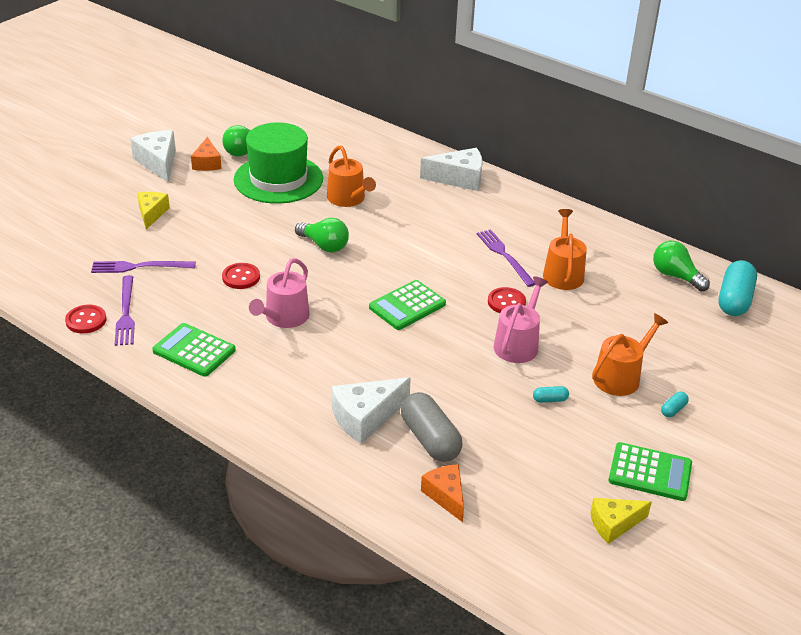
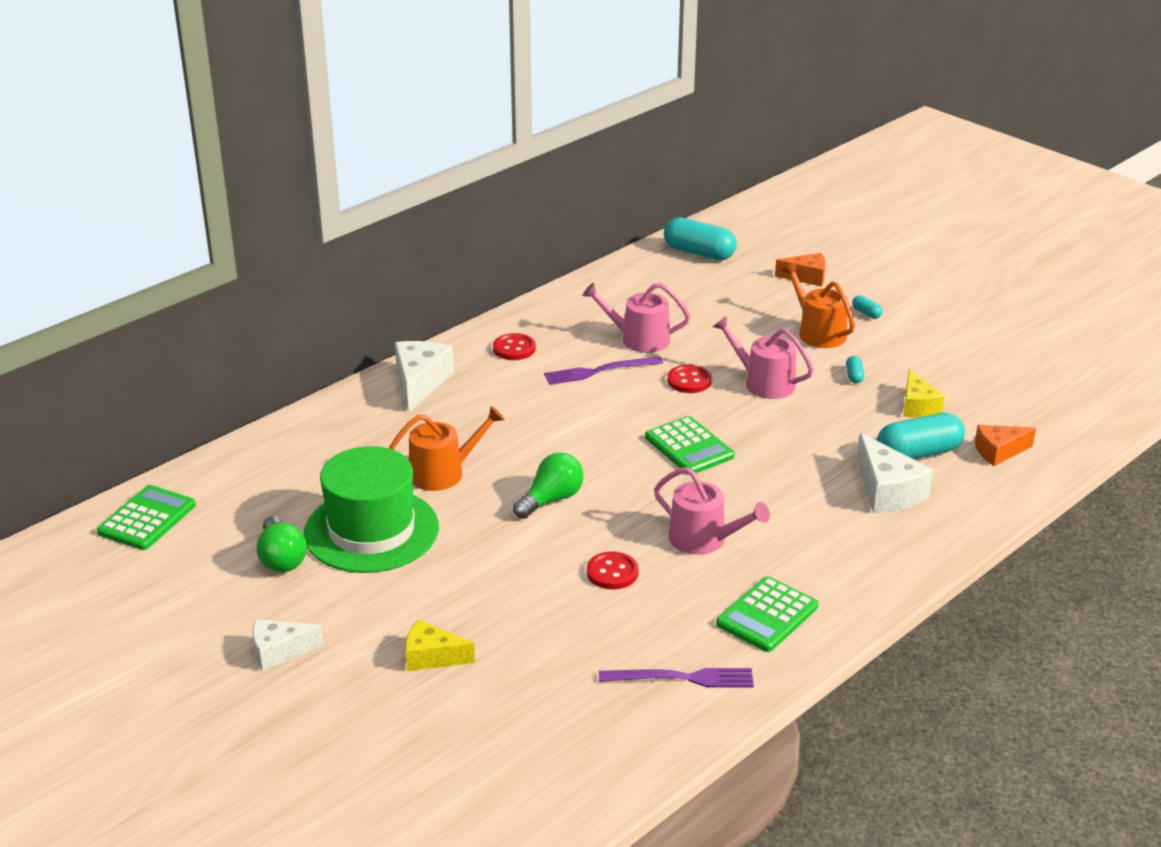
camera: 80 degrees left, 5 degrees down
red button [65,305,107,333] -> red button moved to [493,333,536,360]
purple fork [91,261,196,273] -> none
white cheese [130,130,176,182] -> white cheese [253,620,323,671], size x0.66
orange cheese [191,137,222,171] -> orange cheese moved to [775,253,826,287]
grey capsule [401,392,463,462] -> turquoise capsule [877,413,965,459]
orange watering can [543,209,587,290] -> pink watering can [582,283,690,353]
yellow cheese [590,498,652,544] -> yellow cheese moved to [903,370,945,417]
green calculator [608,442,692,501] -> green calculator moved to [97,485,196,550]
green light bulb [653,241,710,292] -> none

